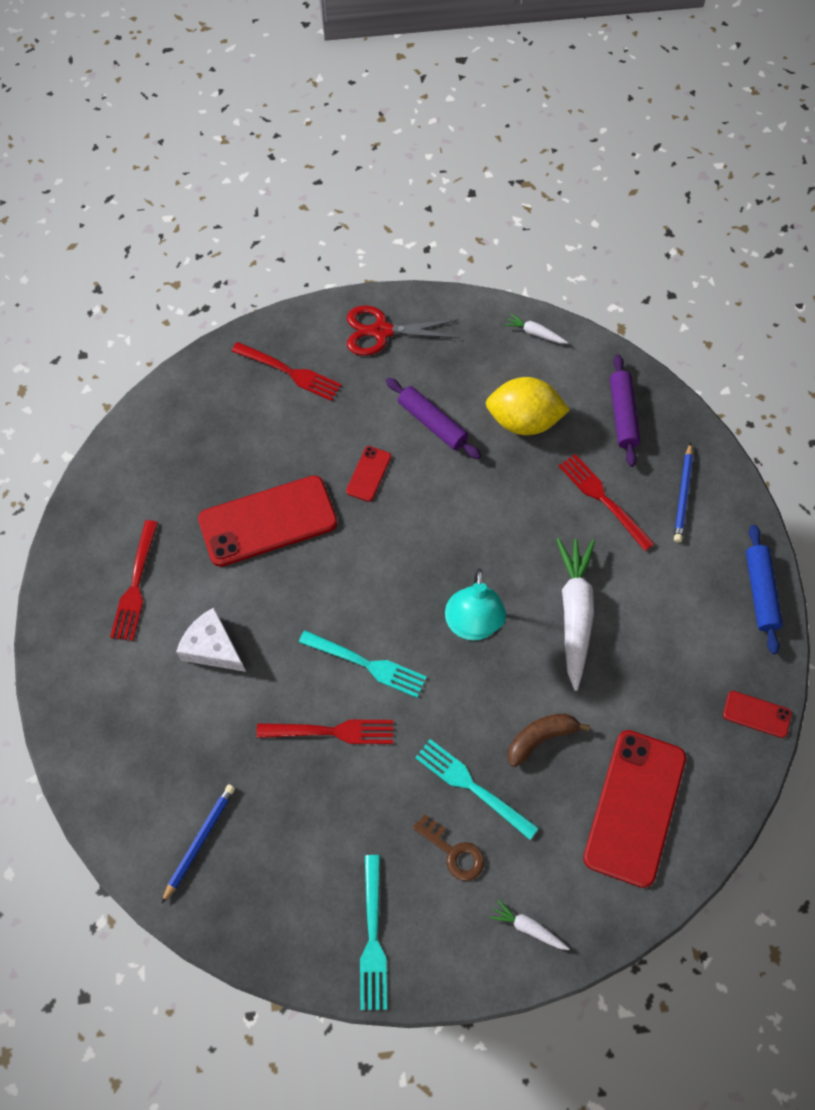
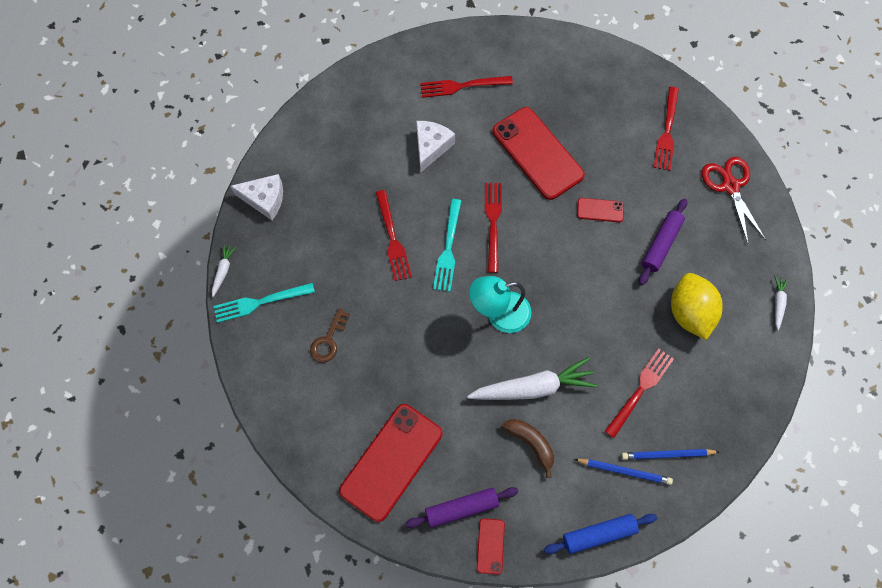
camera: 75 degrees right, 5 degrees up
blue pencil [161,784,235,904] -> blue pencil moved to [574,459,673,485]
turquoise fork [415,739,539,840] -> none
white carrot [489,900,570,950] -> white carrot moved to [212,244,236,297]
brown banana [508,714,590,767] -> brown banana moved to [502,419,554,478]
red phone [583,730,686,888] -> red phone turned 60 degrees counterclockwise [339,404,442,522]
purple rolling pin [610,355,640,467] -> purple rolling pin moved to [405,487,518,528]
none -> white cheese [230,174,283,220]
none -> red fork [485,183,502,273]

